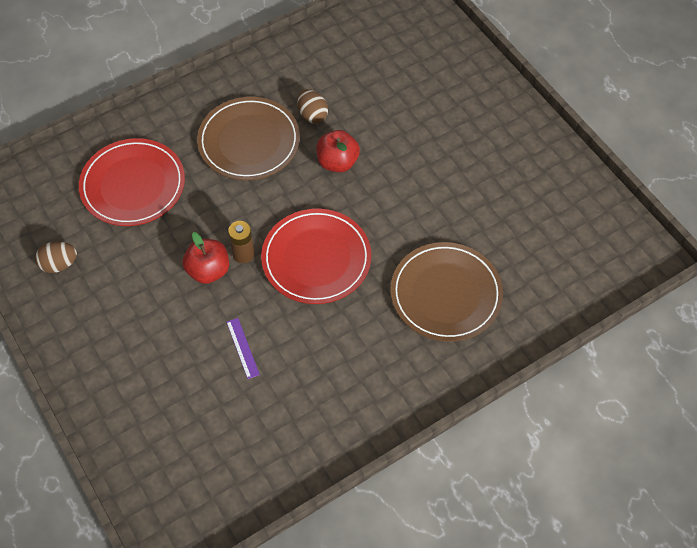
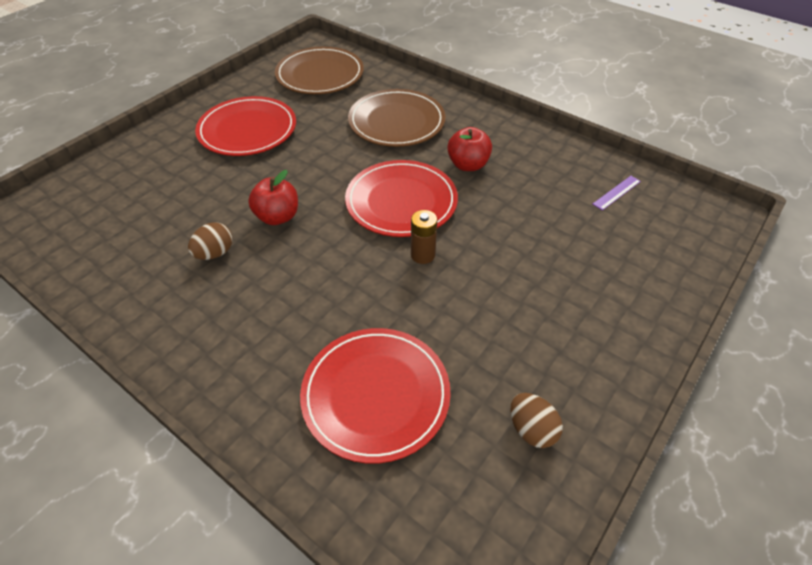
camera: 110 degrees left, 10 degrees down
red apple [183,232,229,284] -> red apple moved to [447,127,492,171]
brown plate [197,97,300,180] -> brown plate moved to [275,47,364,94]
purple ruler [226,318,260,379] -> purple ruler moved to [593,176,641,210]
none -> red plate [195,96,296,156]

